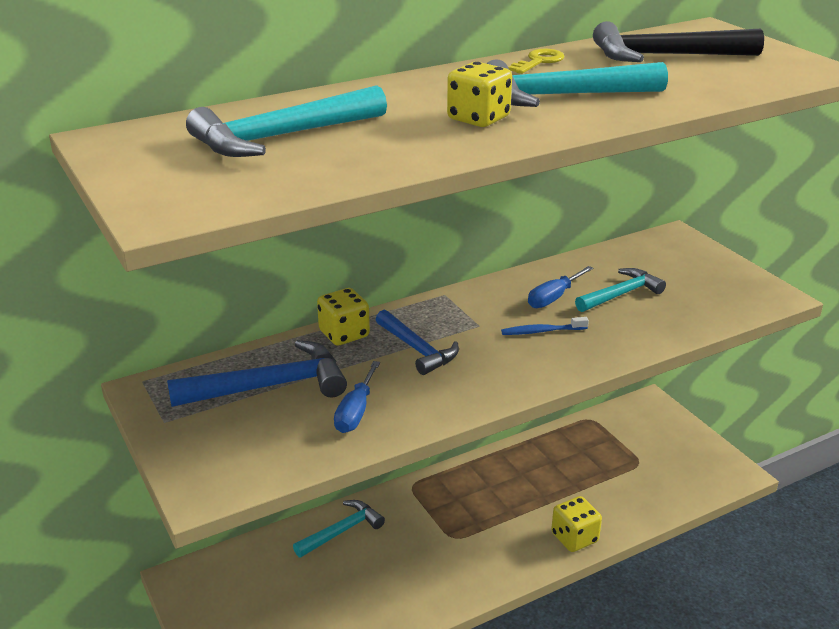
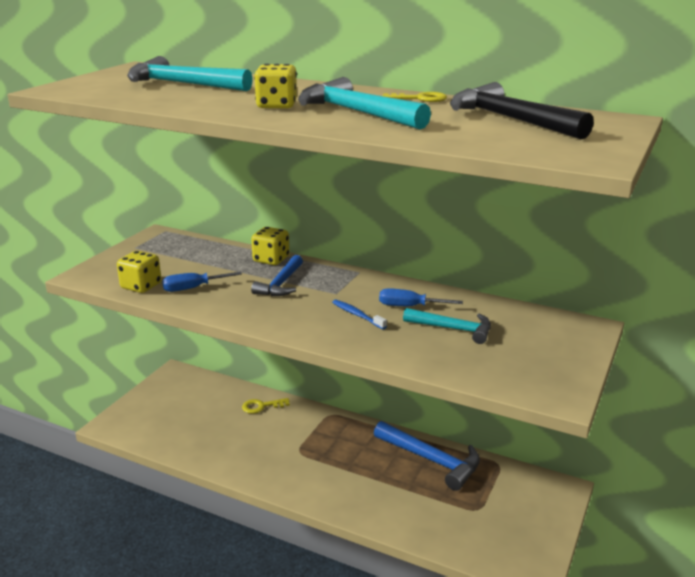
camera: 55 degrees right, 5 degrees down
blue hammer [167,340,347,407] -> blue hammer moved to [374,421,480,491]
turquoise hammer [293,500,385,558] -> yellow key [242,398,290,414]
yellow dice [551,496,602,552] -> yellow dice moved to [117,251,161,293]

